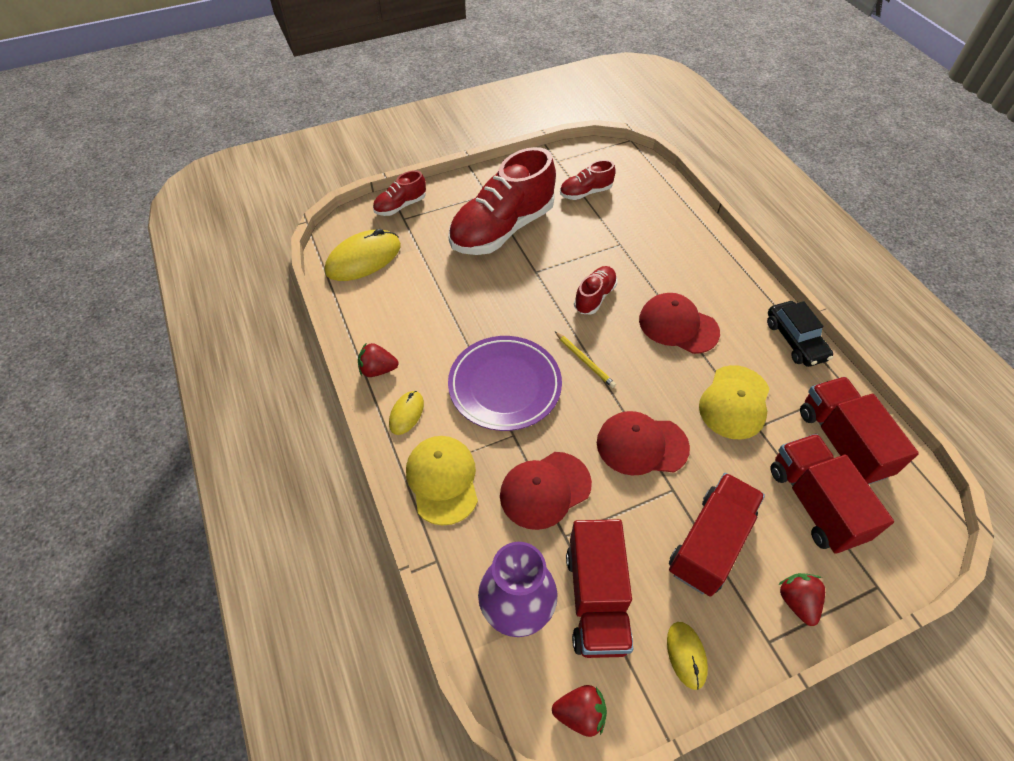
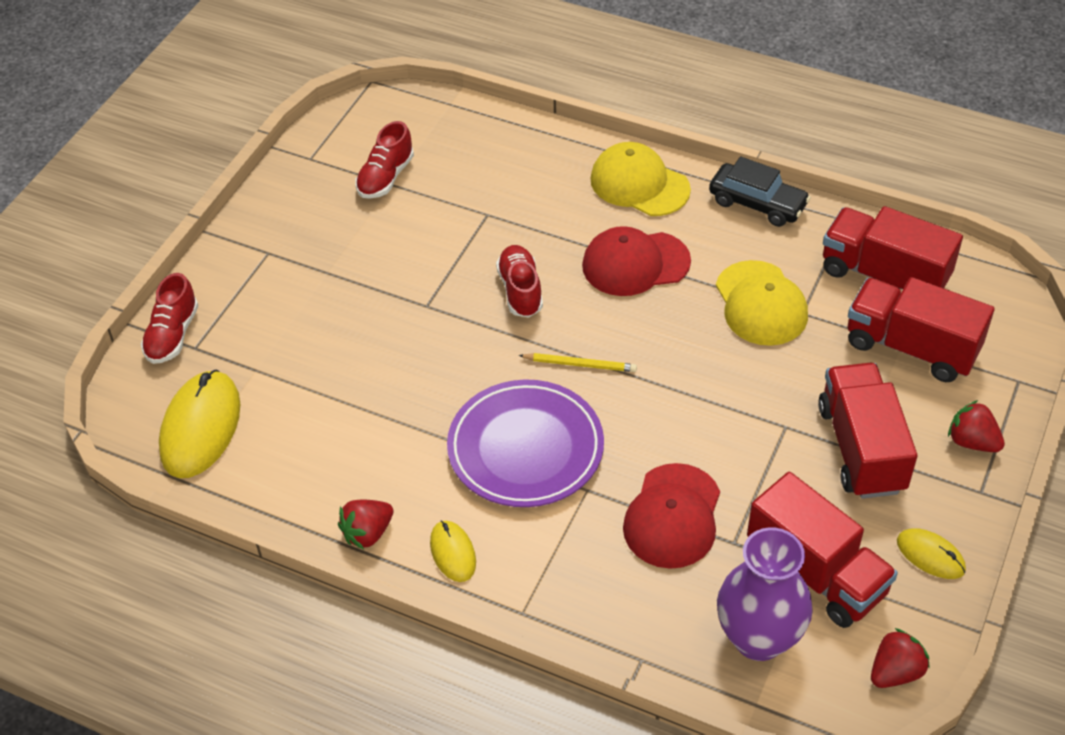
camera: 40 degrees left, 5 degrees down
yellow cap [406,436,478,525] -> yellow cap moved to [591,142,691,216]
red shoe [448,147,556,255] -> none
red cap [597,411,690,476] -> none

